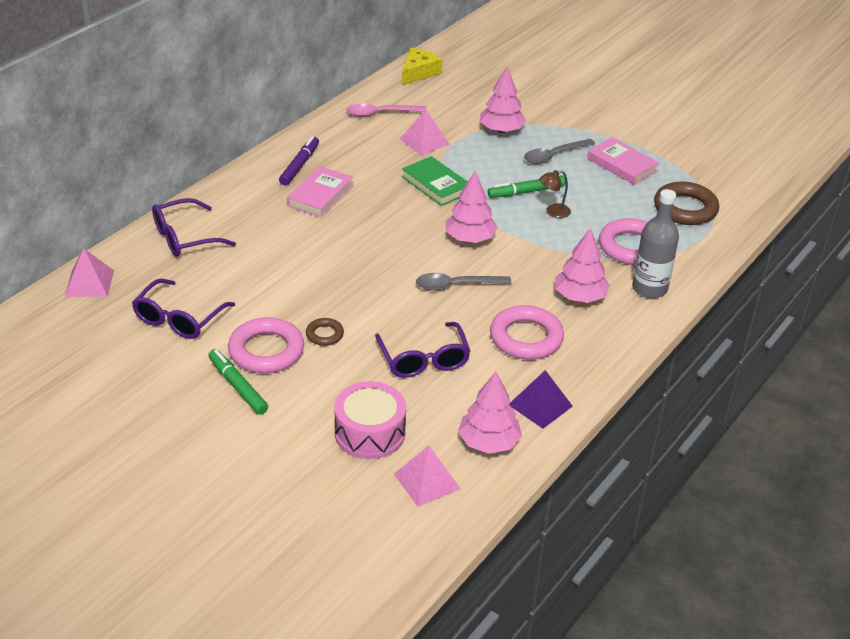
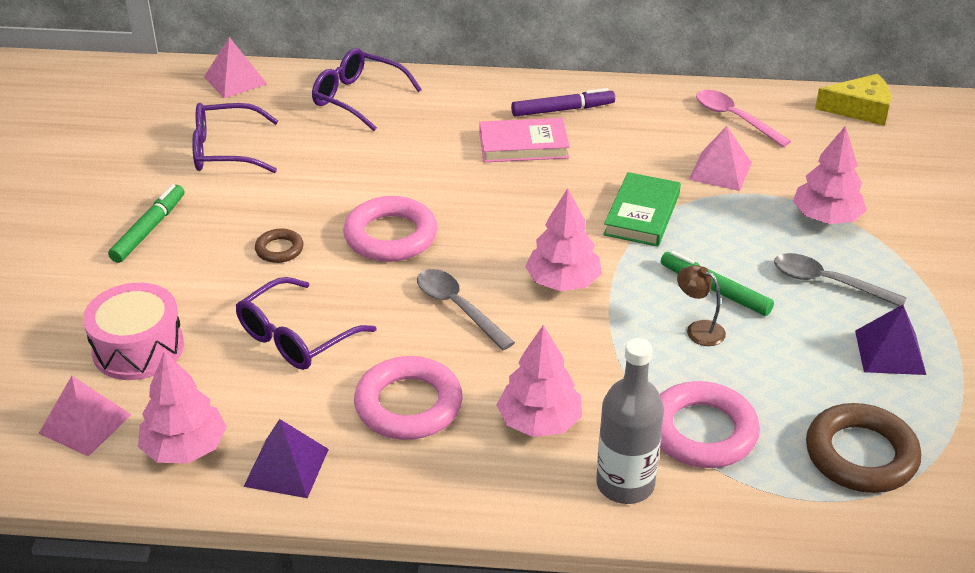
camera: 60 degrees right, 0 degrees up
pink ring [228,317,304,373] -> pink ring moved to [343,196,438,262]
pink book [587,137,659,185] -> purple pyramid [855,305,926,375]

